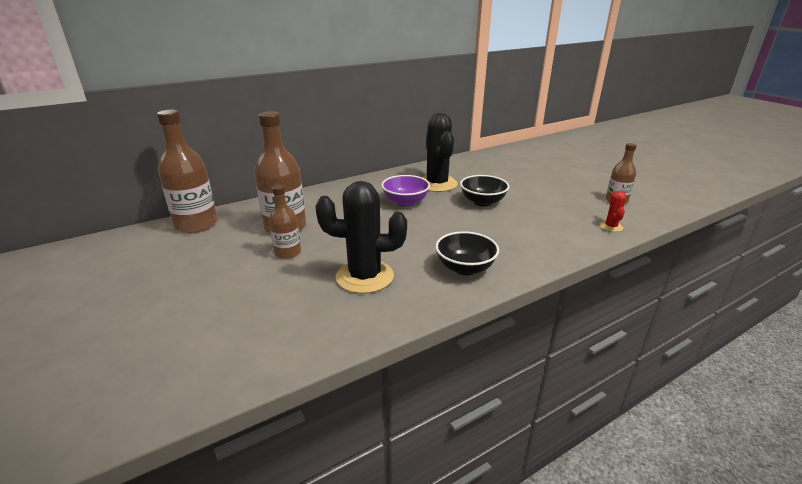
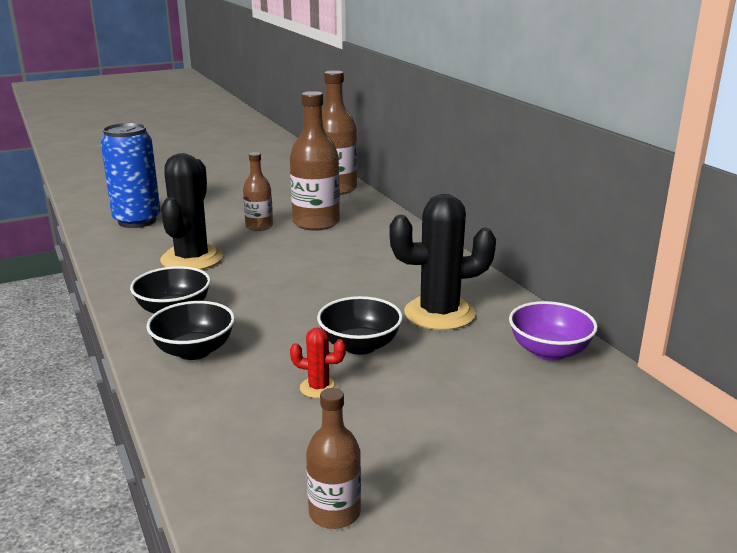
camera: 95 degrees right, 5 degrees down
purple bowl [381,175,430,206] -> purple bowl moved to [509,301,598,361]
red cactus [600,191,626,232] -> red cactus moved to [290,328,346,398]
none -> blue can [101,123,161,228]
none -> black bowl [147,301,235,360]

